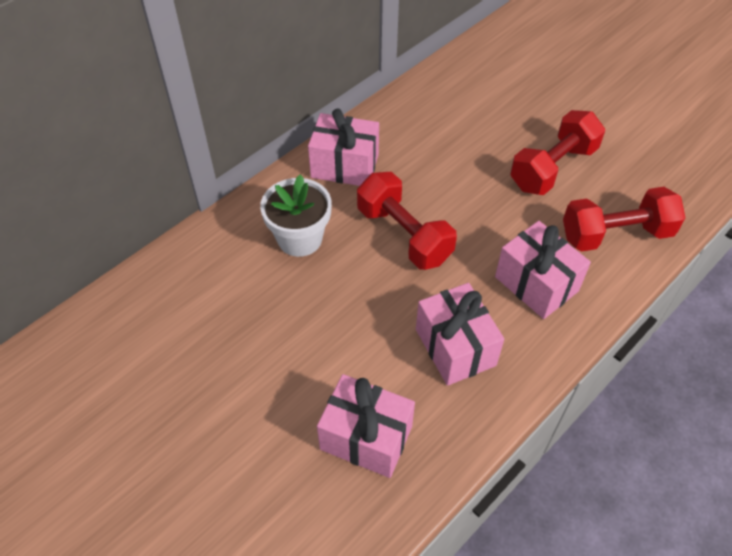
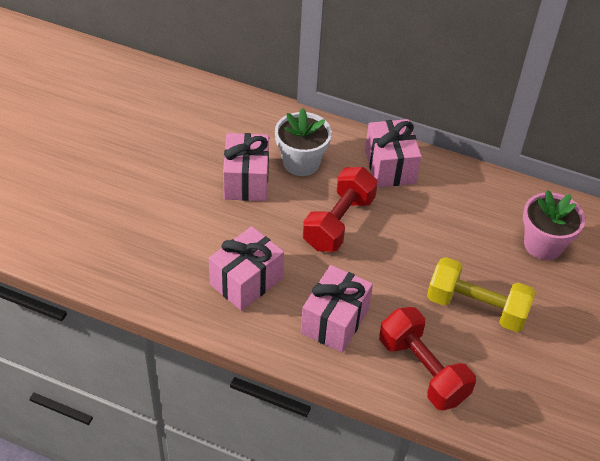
camera: 65 degrees right, 5 degrees down
pink gift [317,374,415,478] -> pink gift moved to [223,133,269,201]
red dumbbell [510,110,605,195] -> yellow dumbbell [427,257,536,332]
none -> pink flower pot [523,190,585,260]

